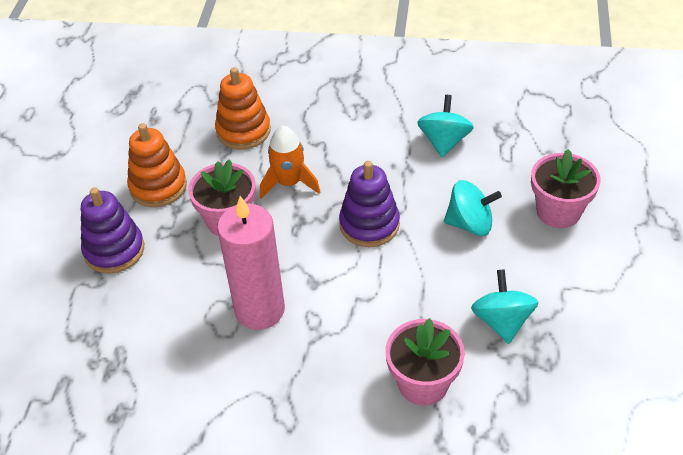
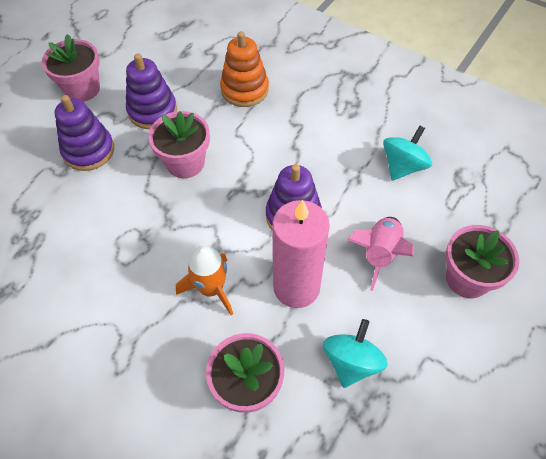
camera: 25 degrees right, 10 degrees up
orange stacking toy [127,123,187,207] -> purple stacking toy [126,54,177,129]
pink candle [217,196,285,330] -> pink candle moved to [272,200,330,308]
orange rocket [260,126,320,199] -> orange rocket moved to [176,246,233,315]
turquoise spinning top [444,180,502,236] -> pink rocket [347,217,414,291]
none -> pink flower pot [42,34,100,102]

